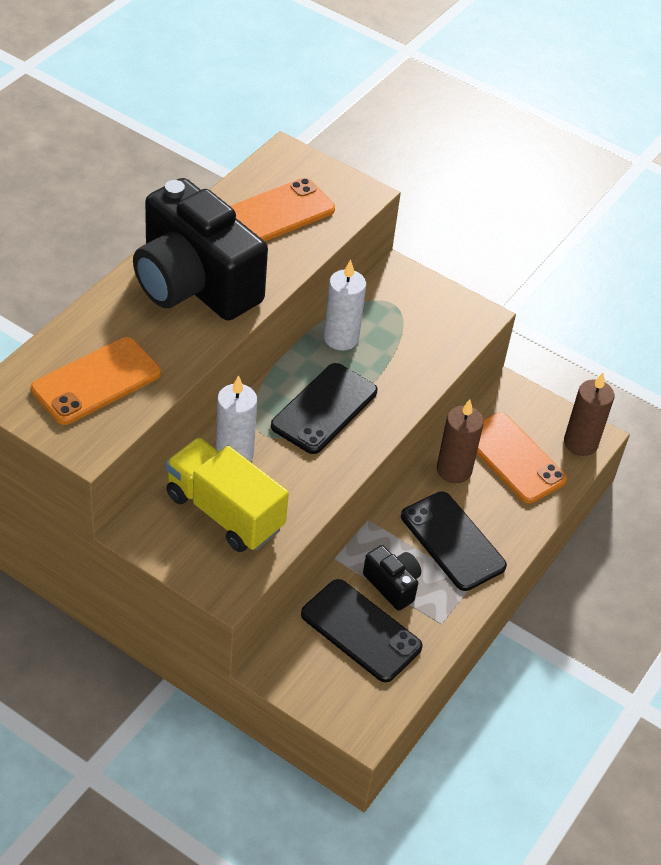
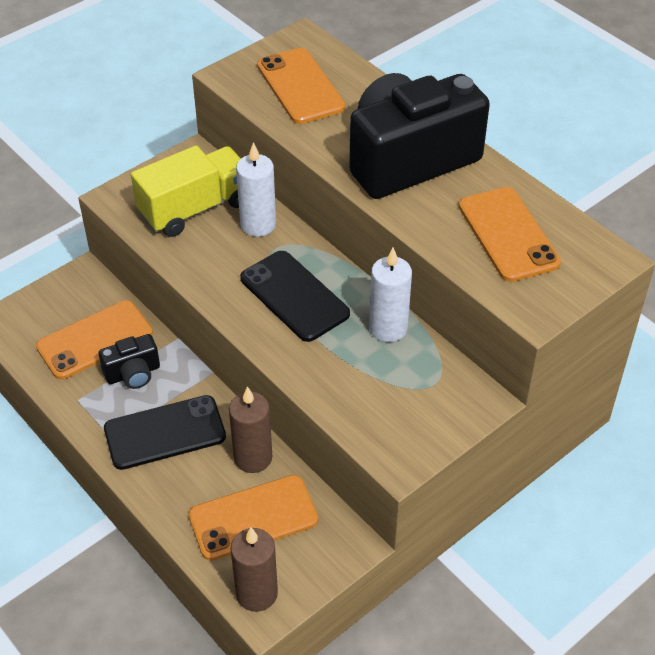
camera: 110 degrees right, 0 degrees up
black phone [301,579,423,682] -> orange phone [36,300,153,379]

